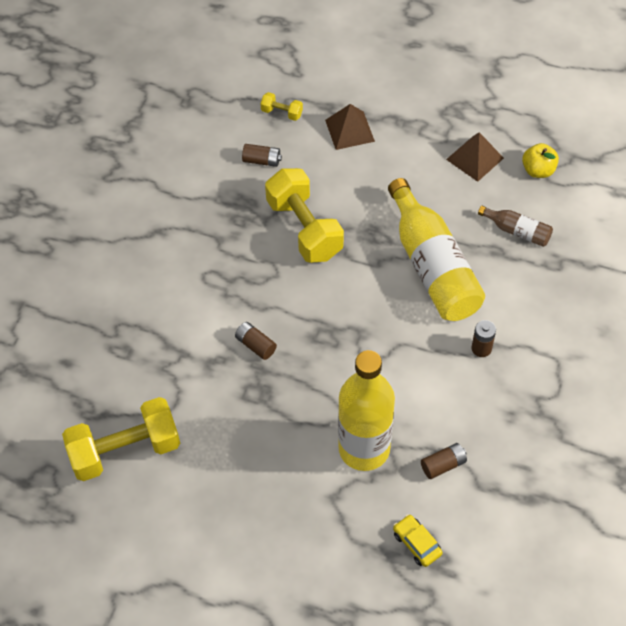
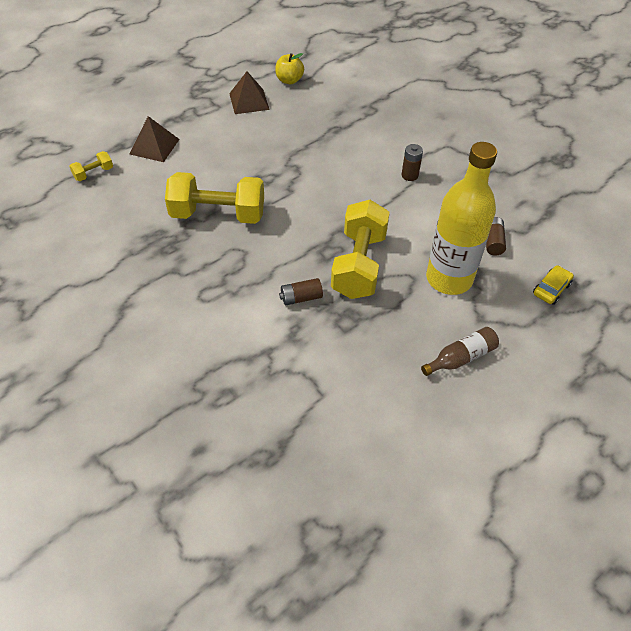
camera: 60 degrees left, 5 degrees down
yellow dumbbell [62,397,180,481] -> yellow dumbbell moved to [331,200,390,299]
brown battery [242,144,282,167] -> none
yellow bottle [388,178,485,321] -> none
yellow car [393,514,443,567] -> yellow car turned 135 degrees clockwise [533,265,574,305]
brown bottle [478,206,553,247] -> brown bottle moved to [421,327,499,376]

